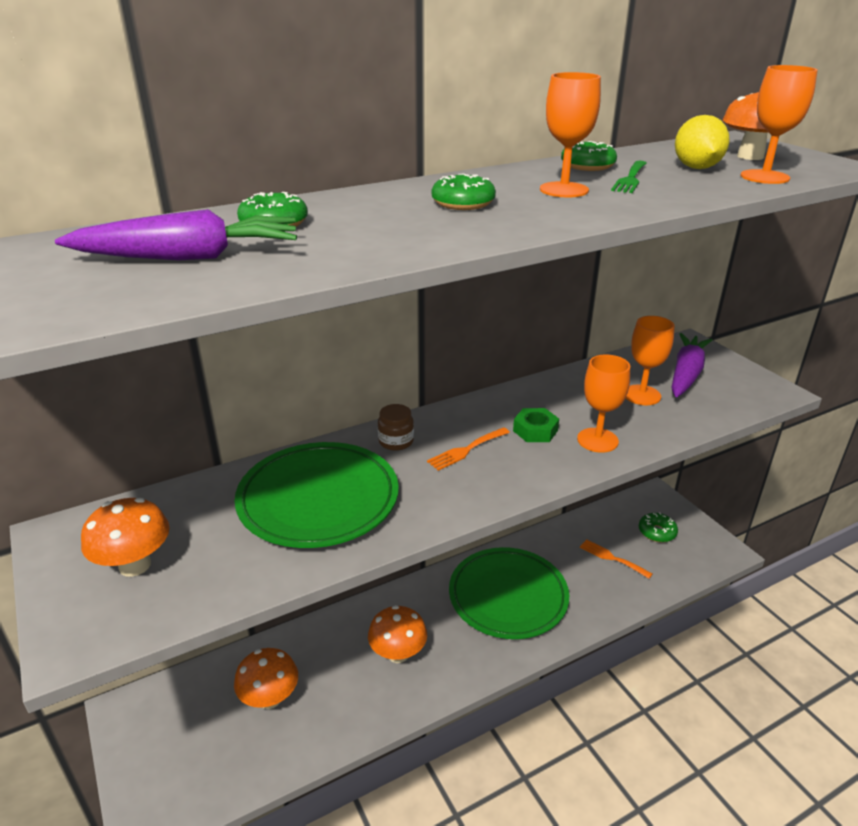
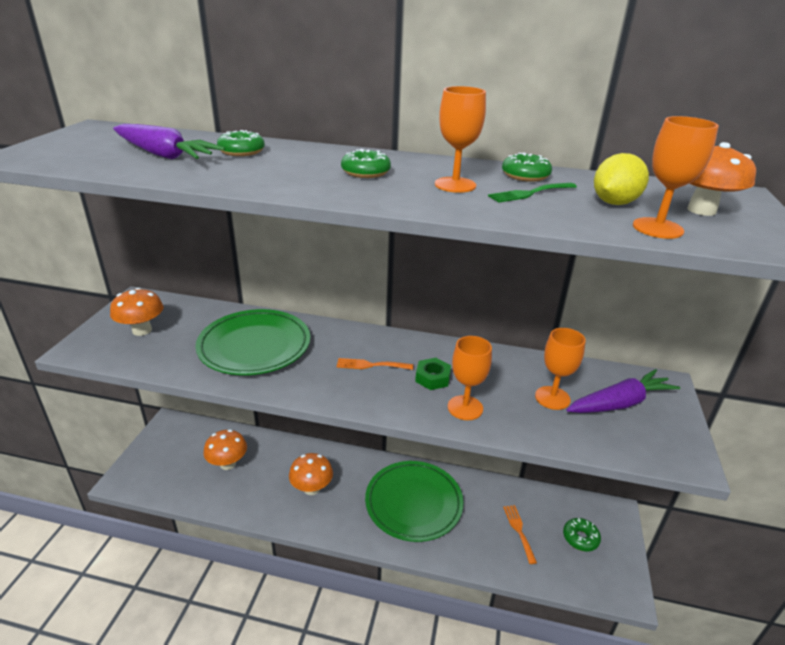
camera: 40 degrees right, 0 degrees up
brown jar [378,404,414,451] -> none

